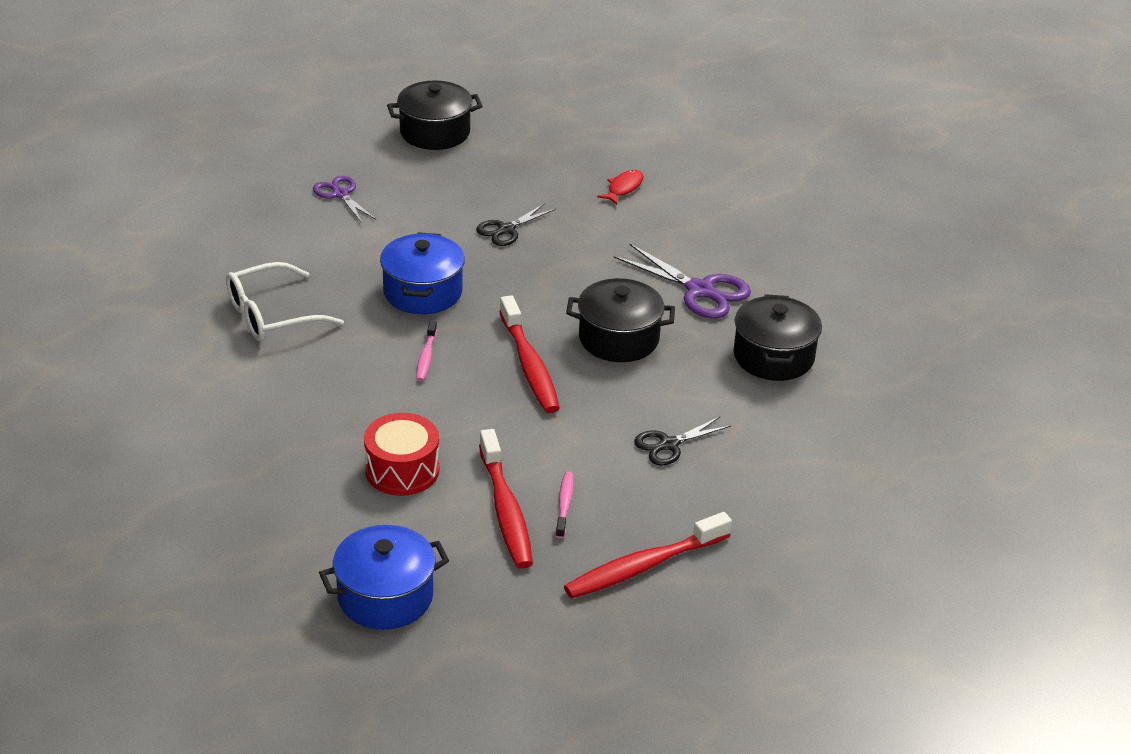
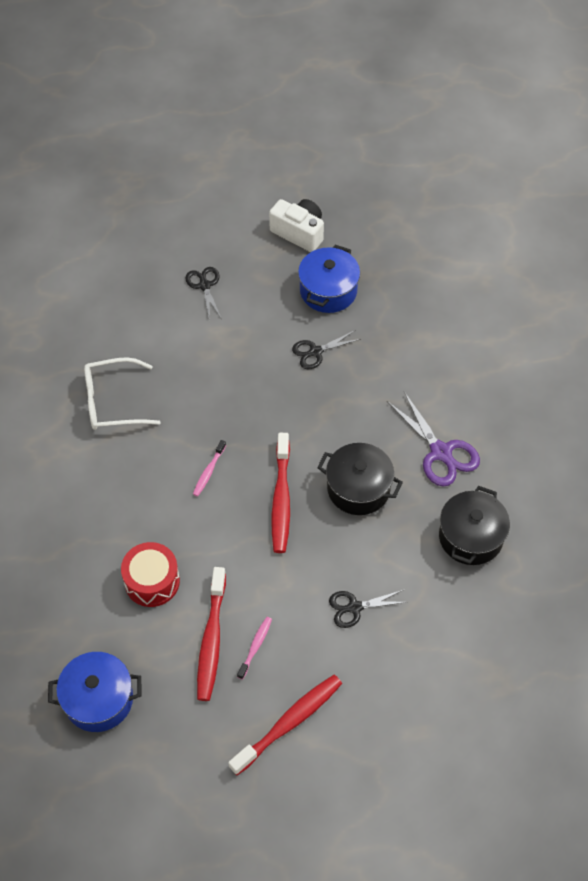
camera: 20 degrees right, 20 degrees up
purple scissors [313,176,377,223] -> black scissors [185,267,221,322]
blue pot [380,232,465,314] -> blue pot moved to [298,245,360,313]
black pot [387,80,483,150] -> white camera [269,199,324,252]
red toothbrush [564,512,732,598] -> red toothbrush turned 150 degrees clockwise [228,675,342,775]
red fish [597,170,643,205] -> none

